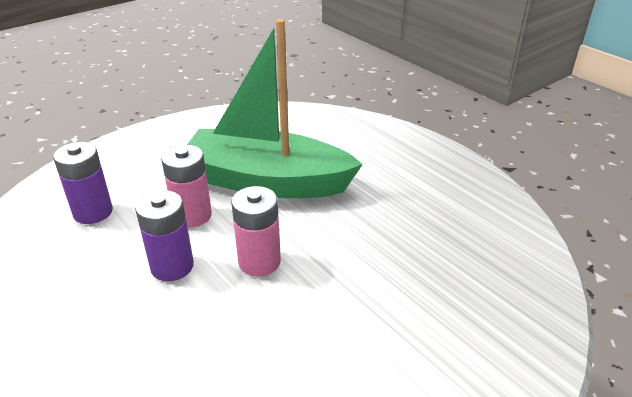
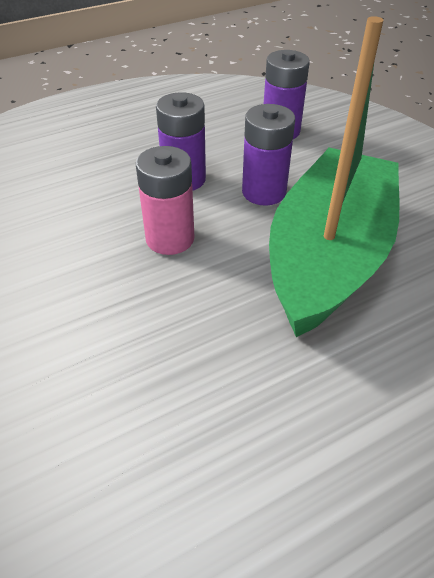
camera: 100 degrees right, 10 degrees up
pink battery [161,145,212,228] -> purple battery [242,104,295,206]

